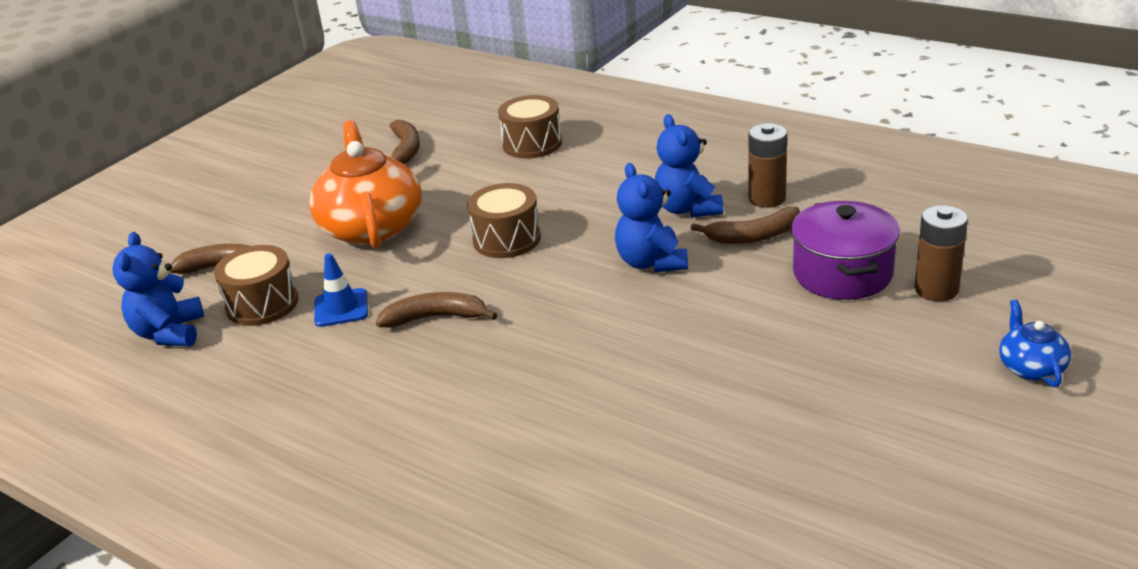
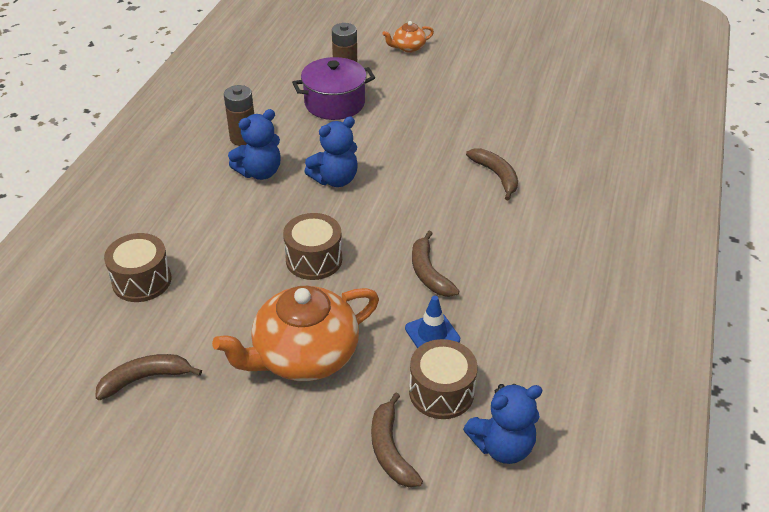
camera: 110 degrees left, 10 degrees up
brown banana [691,207,800,244] -> brown banana moved to [466,148,518,201]
blue teapot [999,299,1071,387] -> orange teapot [382,21,434,53]

